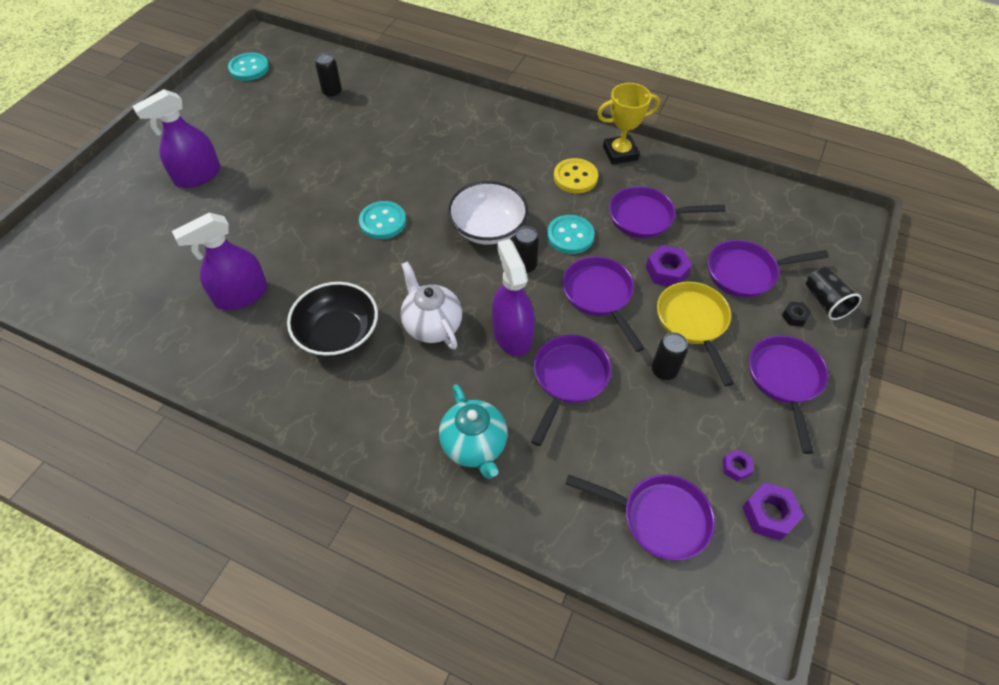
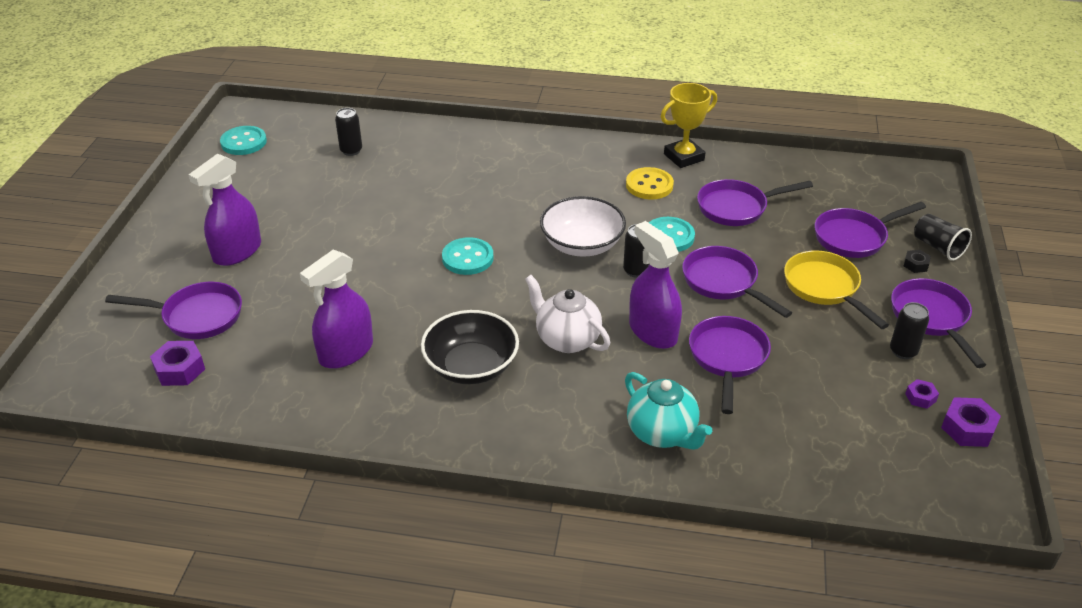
camera: 15 degrees left, 15 degrees down
purple pan [565,474,715,560] -> purple pan moved to [105,282,242,339]
purple nut [646,245,692,286] -> purple nut moved to [150,341,205,386]
black can [652,332,688,380] -> black can moved to [890,302,929,359]

